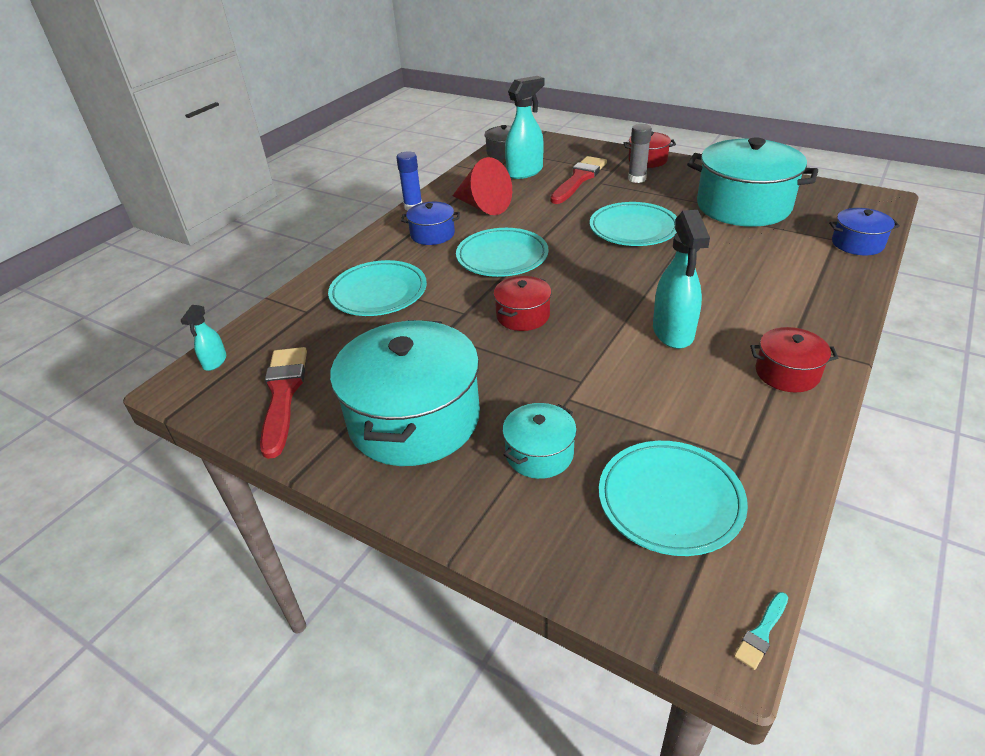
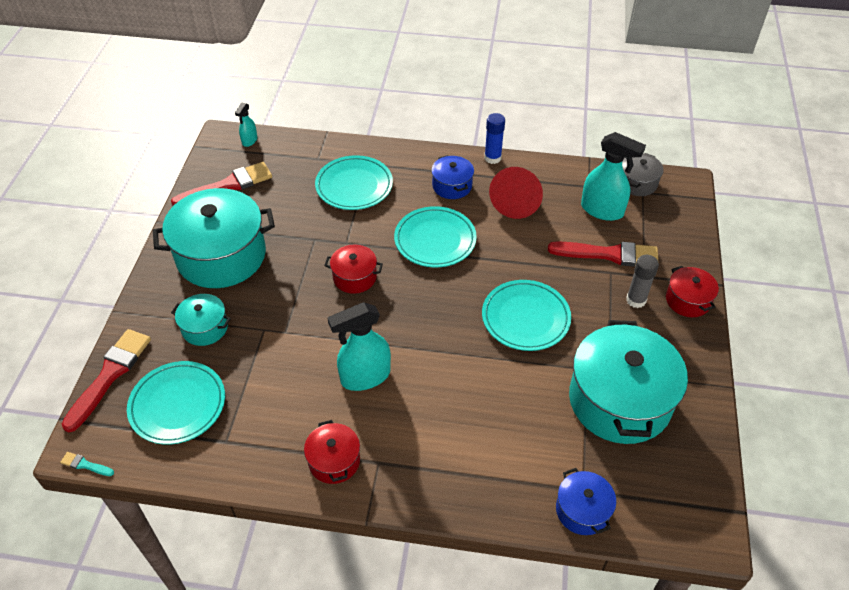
camera: 65 degrees right, 10 degrees up
turquoise spray bottle [180,305,226,371] -> turquoise spray bottle turned 60 degrees counterclockwise [235,103,257,147]
none -> red brush [62,329,151,432]

